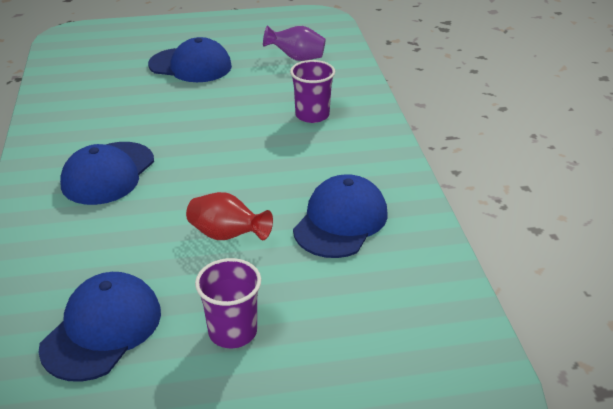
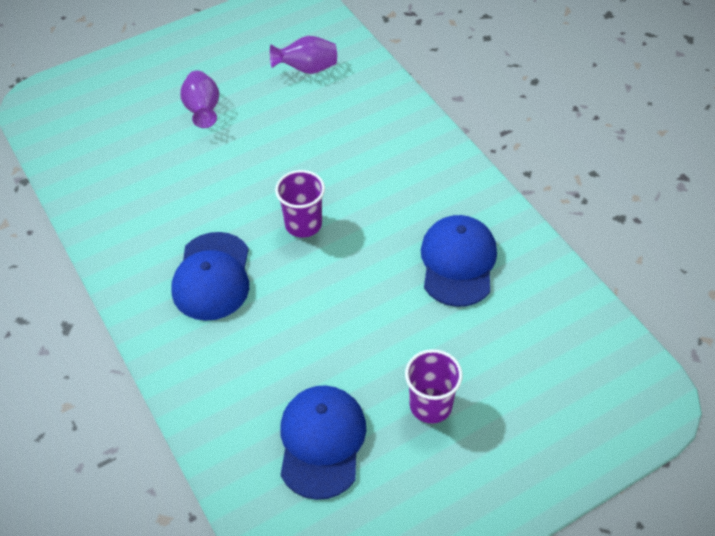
camera: 20 degrees left, 15 degrees up
blue cap [148,37,232,82] -> purple vase [180,71,219,128]
red vase [186,192,273,240] -> none
purple cup [290,60,335,123] -> purple cup moved to [275,170,325,238]

